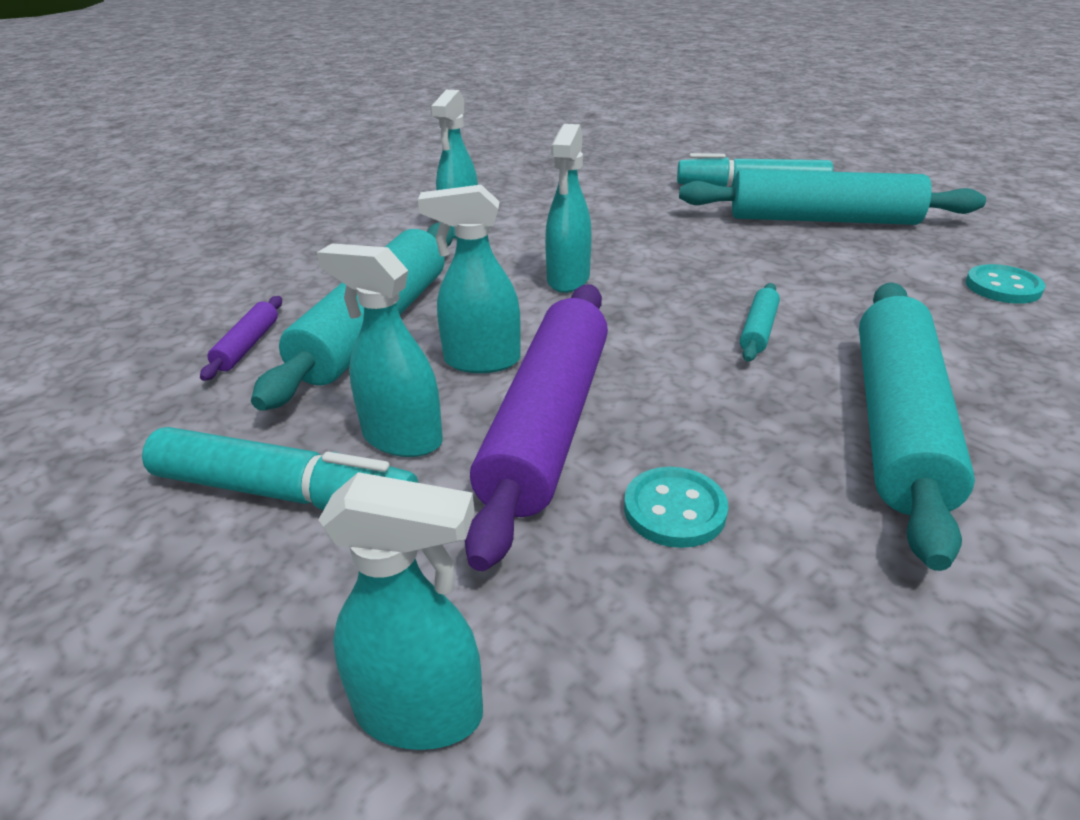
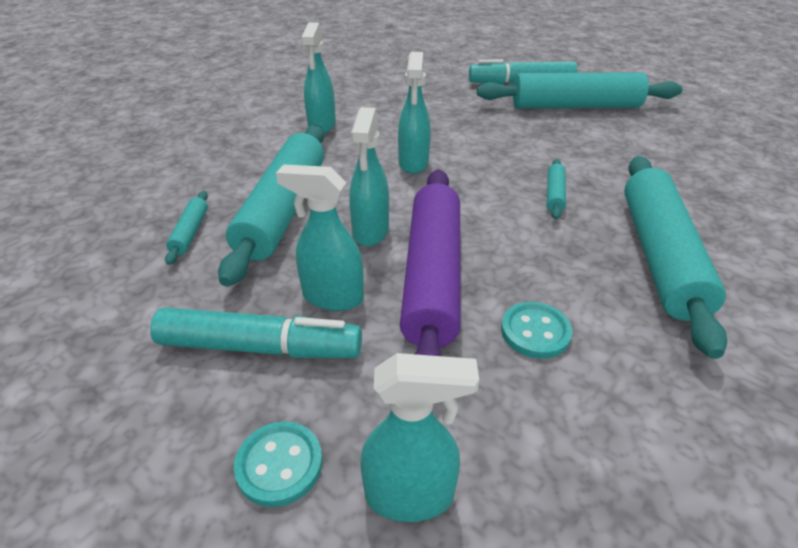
camera: 10 degrees left, 5 degrees up
purple rolling pin [200,296,282,381] -> turquoise rolling pin [165,191,208,265]
turquoise spray bottle [418,185,521,373] -> turquoise spray bottle turned 75 degrees counterclockwise [349,107,389,247]
turquoise button [966,264,1045,304] -> turquoise button moved to [234,421,323,507]

